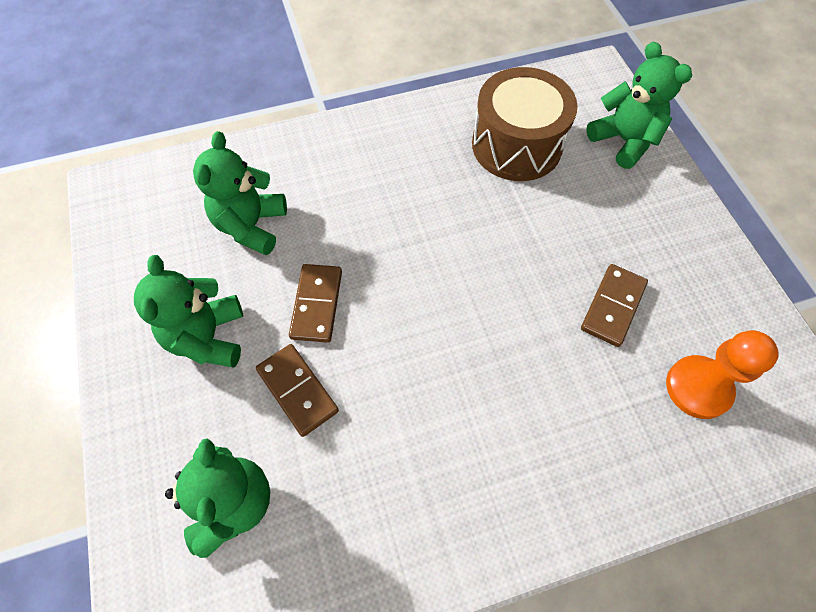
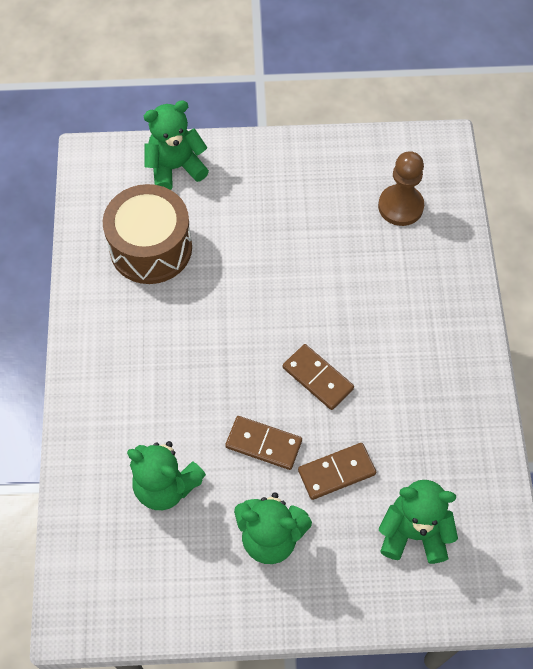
camera: 75 degrees left, 0 degrees up
brown domino [581,264,648,347] -> brown domino moved to [283,344,354,410]
orange pawn [666,330,779,419] -> brown pawn [378,151,424,226]

